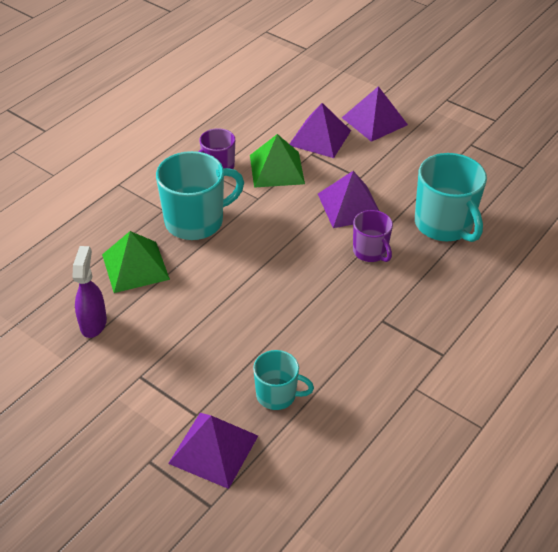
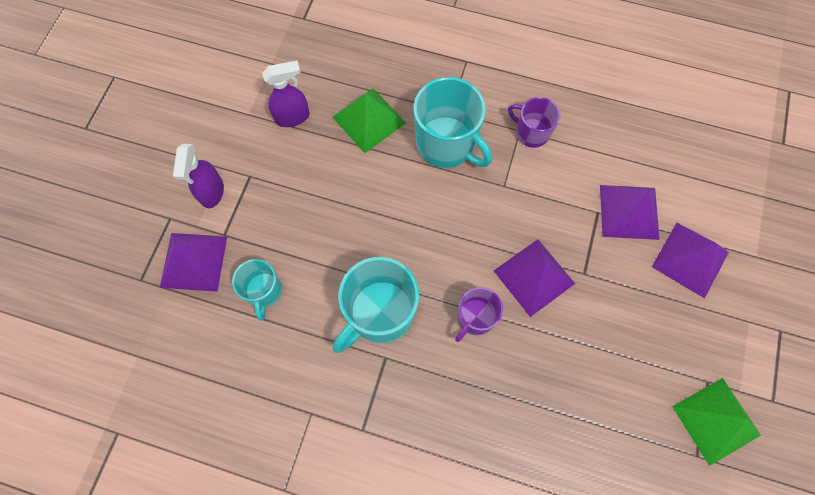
camera: 70 degrees right, 25 degrees up
green pyramid [250,134,305,188] -> green pyramid moved to [672,378,761,466]
turquoise mug [415,153,487,242] -> turquoise mug moved to [333,257,419,353]
none -> purple spray bottle [173,144,224,208]

